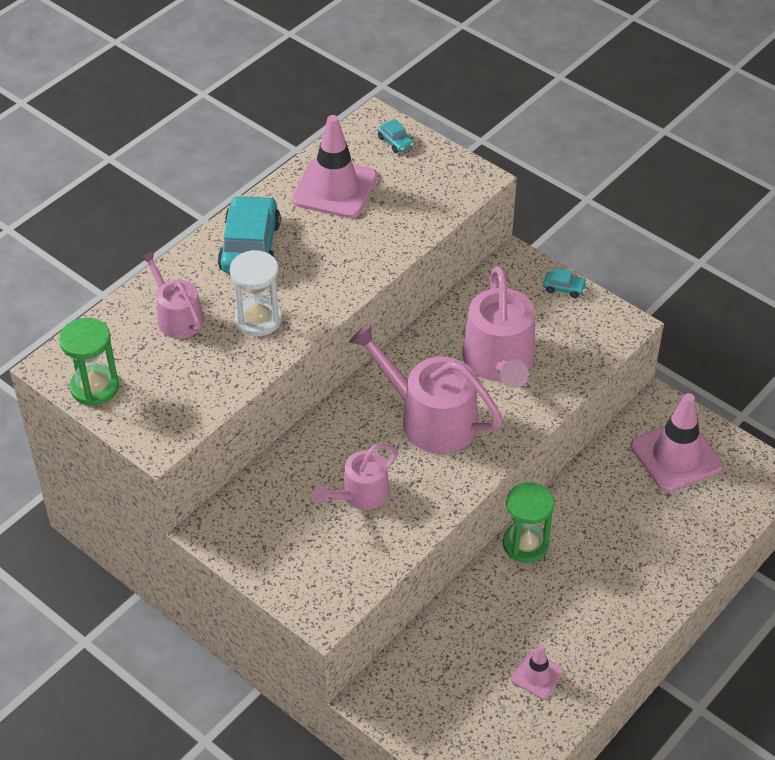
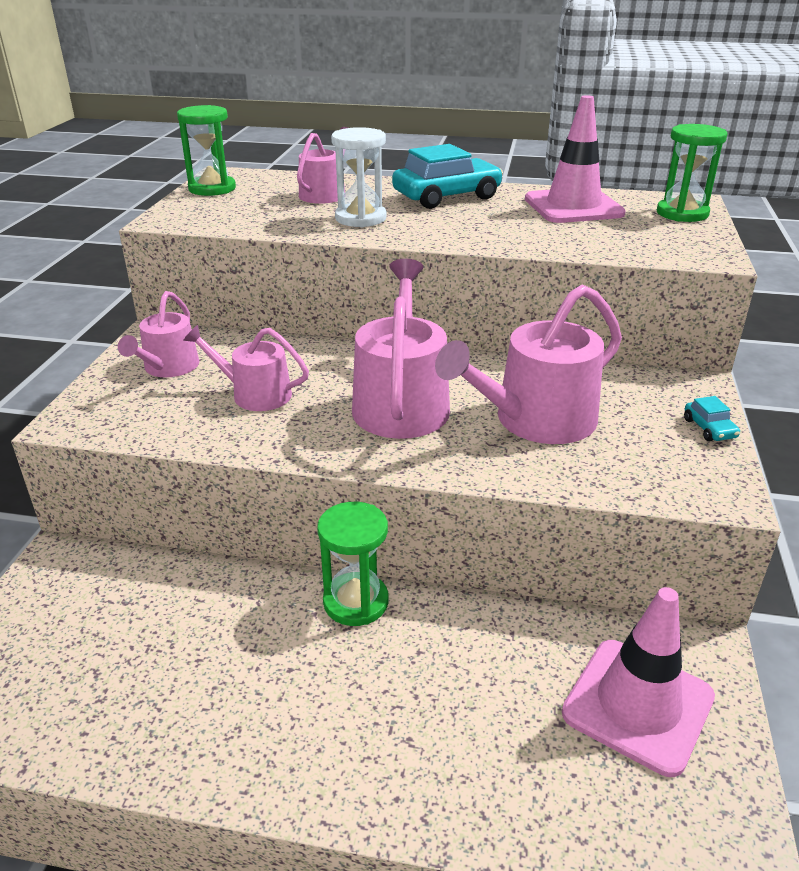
camera: 60 degrees right, 15 degrees down
turquoise car [377,119,414,153] -> green hourglass [657,124,727,222]
pink traffic cone [511,645,564,699] -> none
none -> pink watering can [118,291,199,377]

